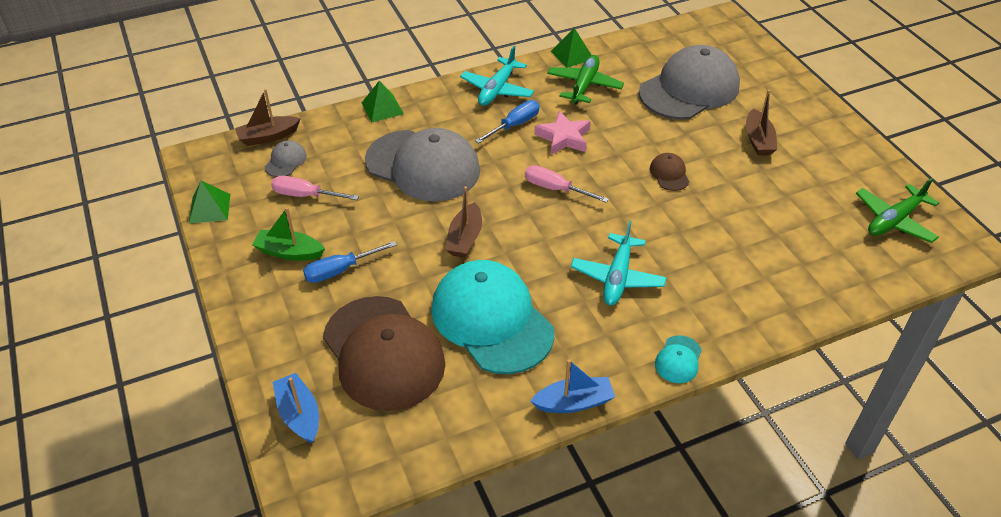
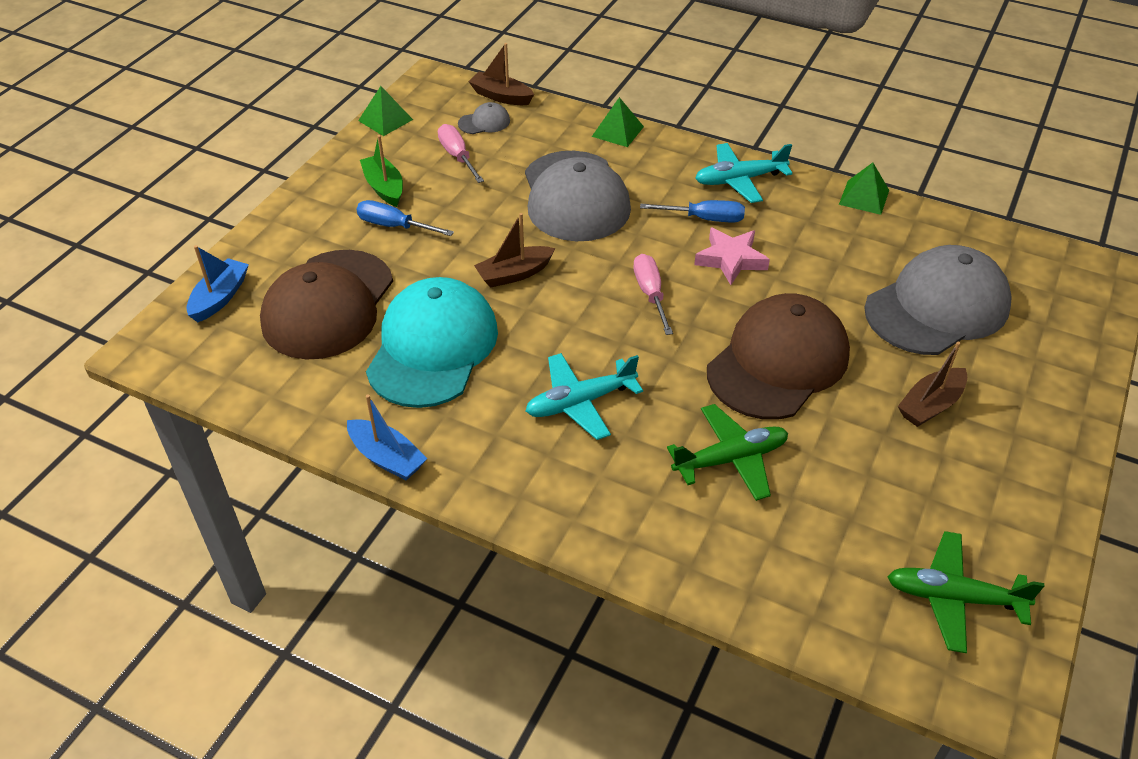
camera: 50 degrees right, 0 degrees up
green plane [547,55,624,104] -> green plane moved to [667,404,788,501]
grey cap [639,45,740,120] -> grey cap turned 45 degrees counterclockwise [864,245,1012,355]
brown cap [650,153,689,191] -> brown cap [707,293,850,420], size x2.46
turquoise cap [655,335,702,383] -> none

